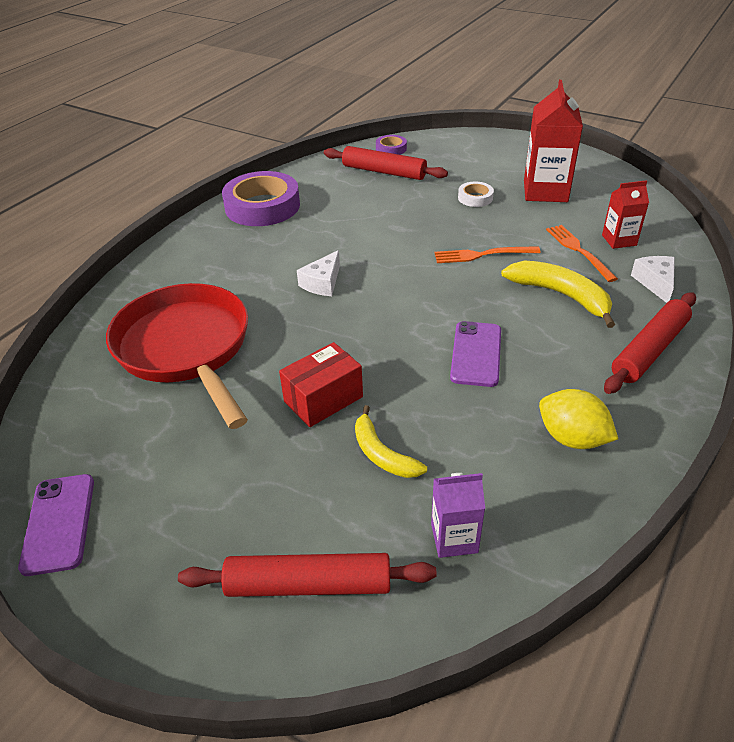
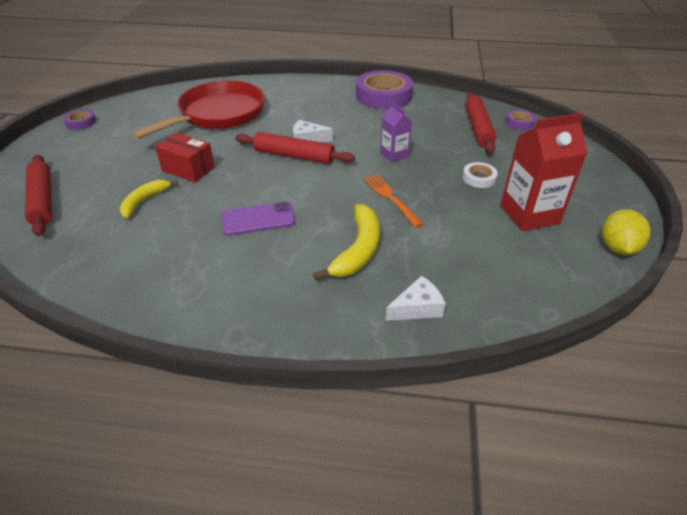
camera: 65 degrees right, 0 degrees up
purple phone [18,474,94,576] -> purple tape [63,109,96,130]
purple carton [431,473,485,558] -> purple carton moved to [380,102,412,162]
yellow lemon [539,389,618,449] -> yellow lemon moved to [602,209,651,255]
orange fork [546,225,618,282] -> none
red carton [602,180,649,249] -> none
red rolling pin [604,292,696,394] -> red rolling pin moved to [235,132,355,164]

